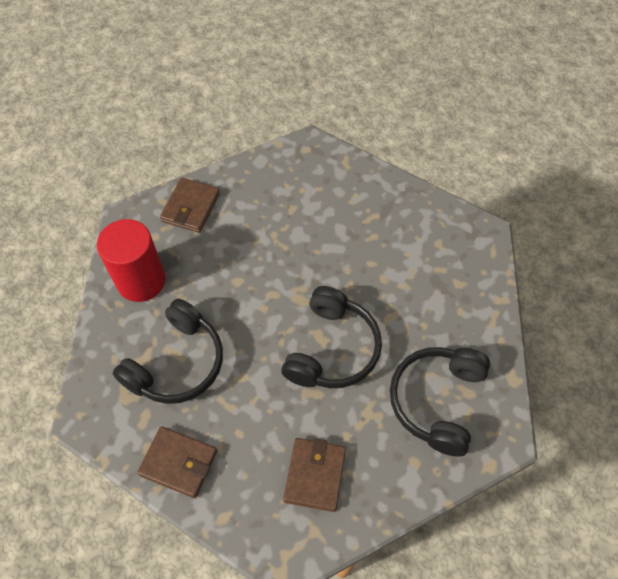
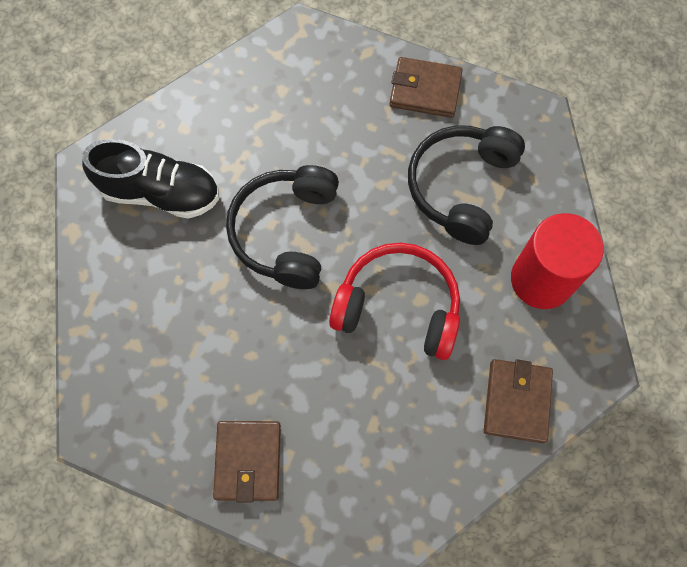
camera: 170 degrees right, 10 degrees up
brown wallet [283,438,346,512] -> brown wallet moved to [213,421,281,503]
black headphones [390,347,490,456] -> black shoe [82,139,219,219]
none -> red headphones [329,243,460,360]

